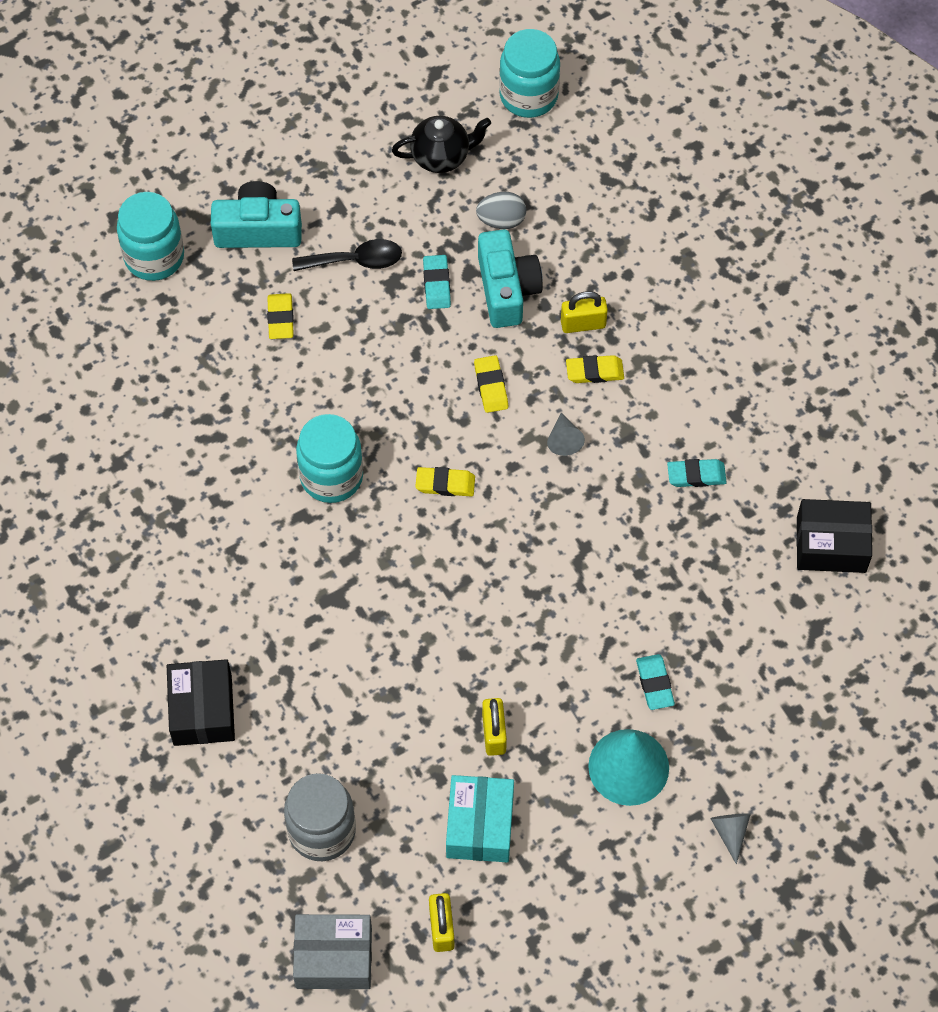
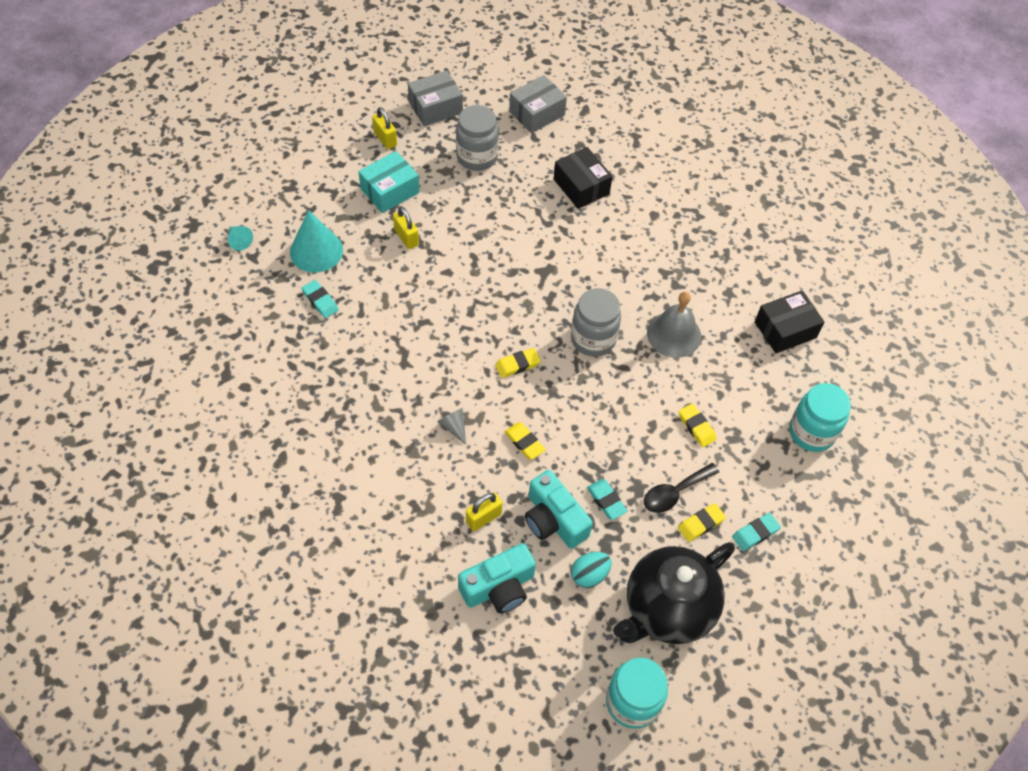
camera: 150 degrees right, 5 degrees down
turquoise camera [211,181,302,248] -> turquoise camera moved to [458,543,536,613]
turquoise jar [296,414,363,503] -> grey jar [571,288,621,357]
black teapot [392,116,491,173] -> black teapot [613,542,735,644], size x1.83
turquoise box [446,775,514,862] -> turquoise box turned 75 degrees clockwise [358,151,420,213]
grey egg [476,192,526,229] -> turquoise egg [571,552,612,588]
yellow eraser [566,355,624,383] -> yellow eraser moved to [678,503,726,542]
turquoise eraser [667,459,727,487] -> turquoise eraser moved to [732,513,781,551]
grey cone [710,813,751,865] -> turquoise cone [228,226,253,251]
black box [797,499,872,573] -> black box moved to [755,290,824,353]
none -> grey box [509,75,567,133]
none -> grey bell [647,292,701,358]

